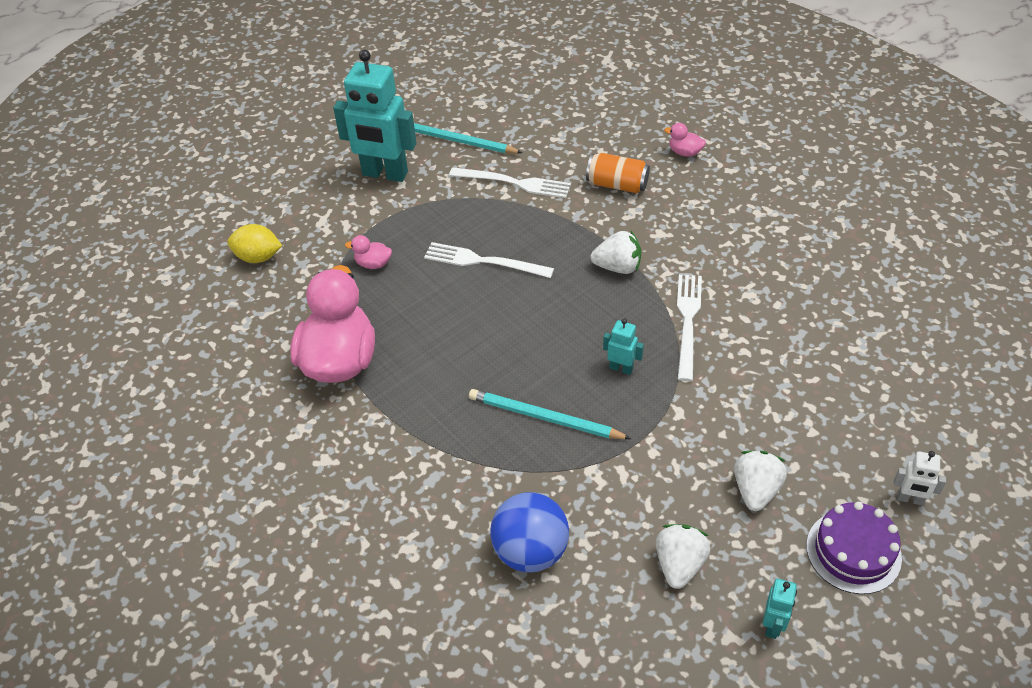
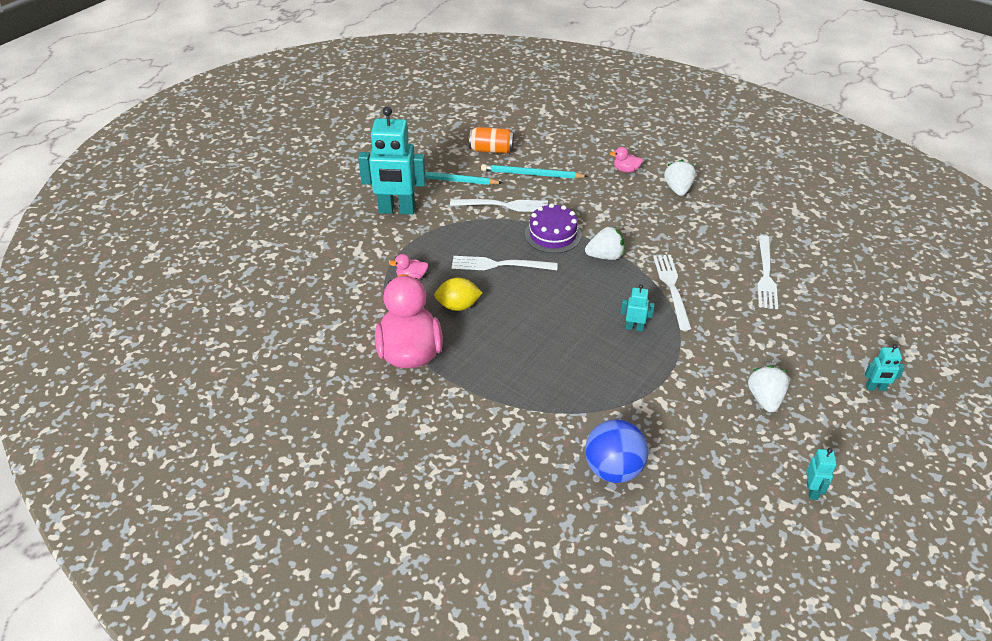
camera: 15 degrees left, 5 degrees down
yellow lemon [227,224,282,263] -> yellow lemon moved to [434,278,483,311]
turquoise pencil [469,389,631,439] -> turquoise pencil moved to [481,164,588,179]
orange can [586,153,650,193] -> orange can moved to [469,127,514,153]
white strawberry [656,524,710,589] -> white strawberry moved to [664,160,696,196]
purple cake [806,502,902,594] -> purple cake moved to [525,203,581,253]
white robot [894,451,946,506] -> turquoise robot [865,344,905,391]
none -> white fork [757,235,778,309]

